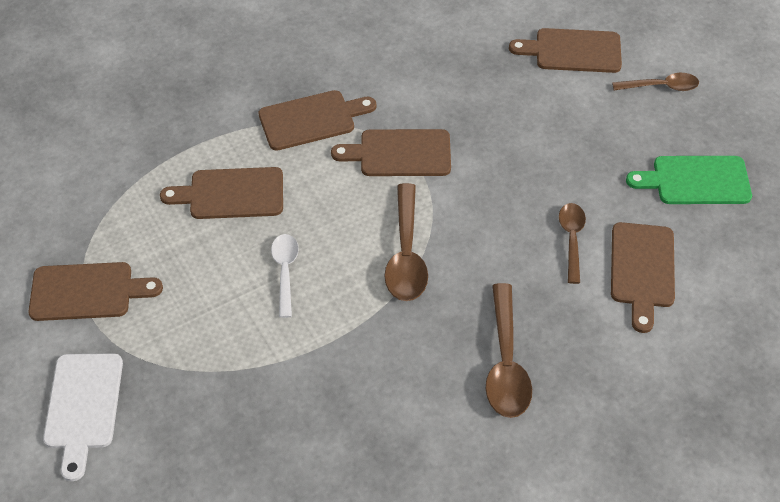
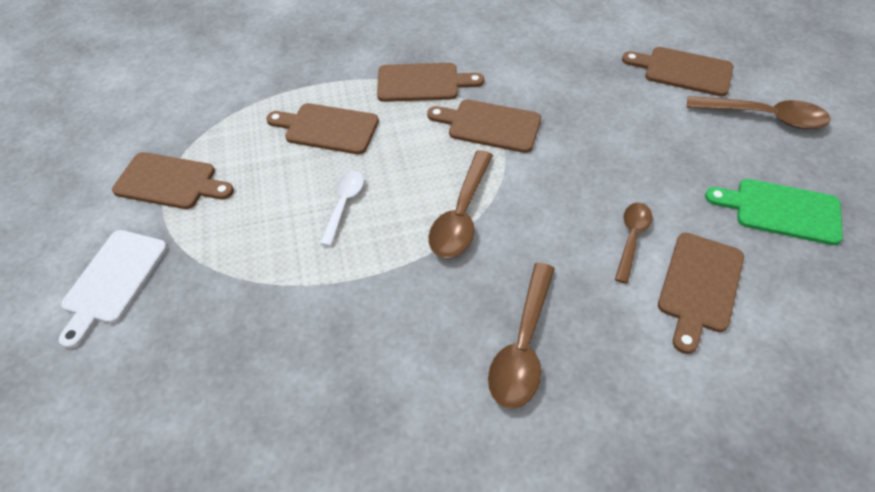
camera: 20 degrees right, 0 degrees up
brown spoon [612,73,699,91] -> brown spoon [687,96,831,129], size x1.56

